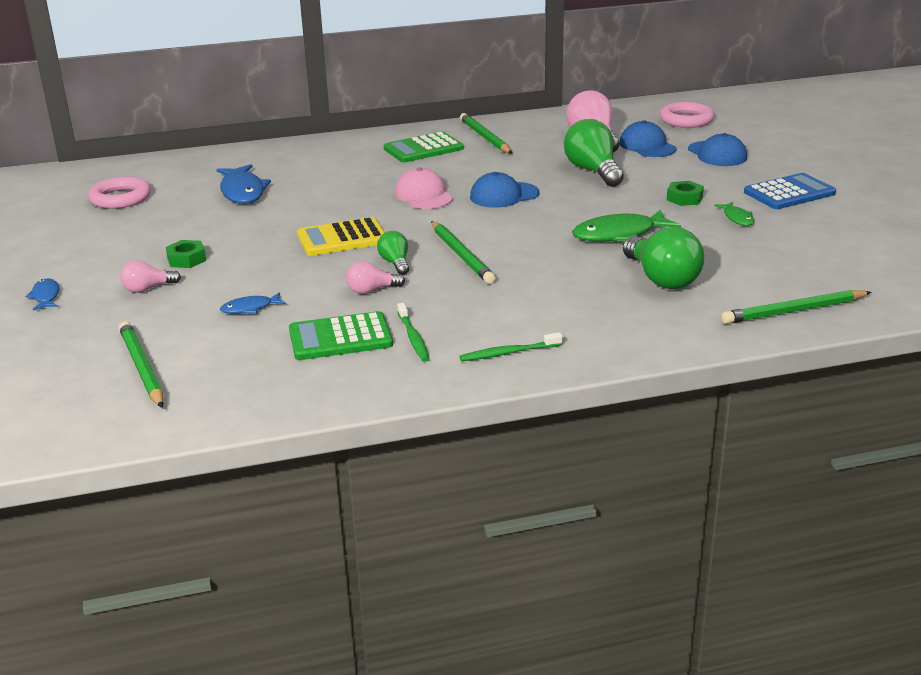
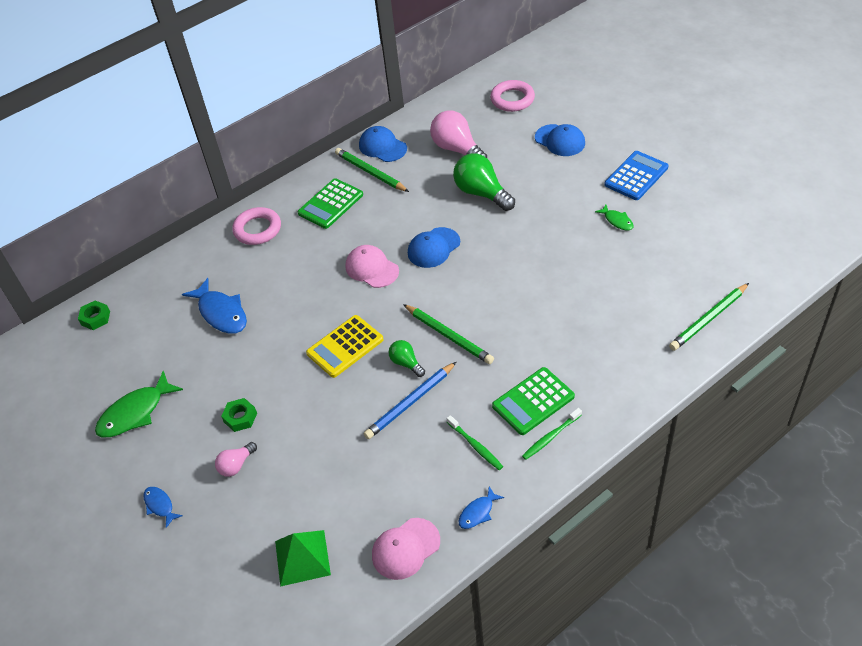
camera: 20 degrees left, 20 degrees up
pink ring [88,176,151,209] -> pink ring moved to [232,207,281,245]
green pencil [119,321,164,408] -> green pyramid [275,530,331,587]
blue fish [220,292,286,314] -> blue fish moved to [459,486,504,529]
green calculator [289,311,393,360] -> green calculator moved to [492,367,575,435]
pink light bulb [346,261,405,294] -> blue pencil [364,362,456,439]
green fish [572,209,681,242] -> green fish moved to [95,371,183,437]
blue cap [619,120,676,157] -> blue cap moved to [359,126,407,162]
green light bulb [623,227,704,289] -> none
green nut [667,181,704,206] -> green nut moved to [78,300,110,330]
none -> pink cap [372,518,440,580]

